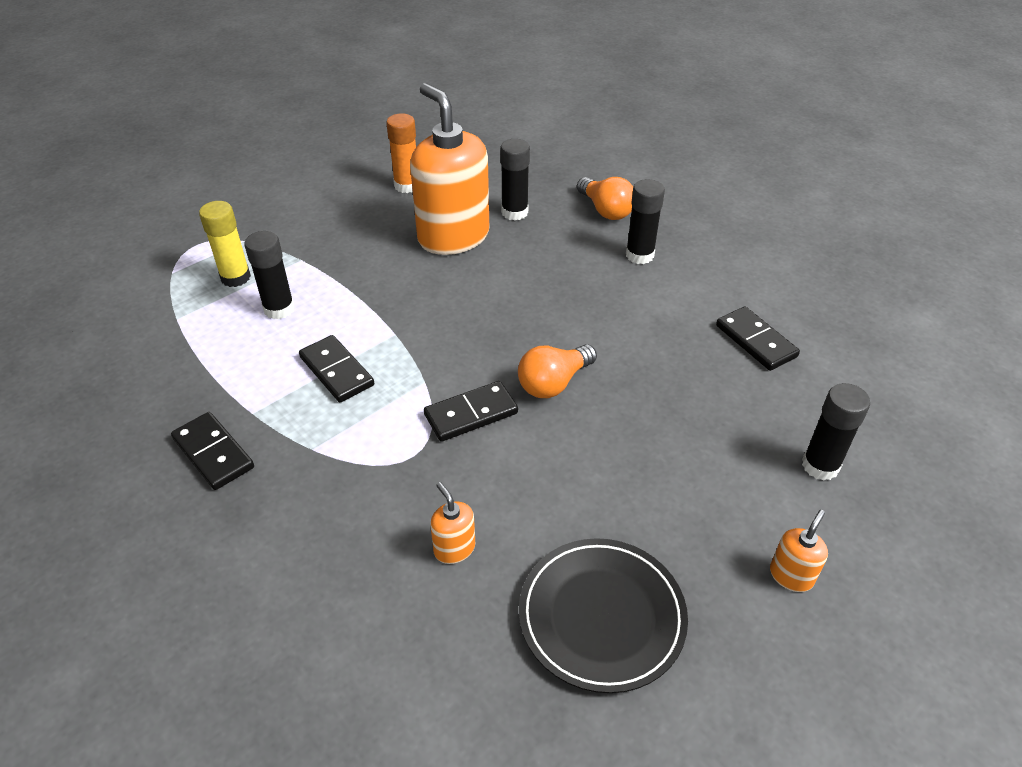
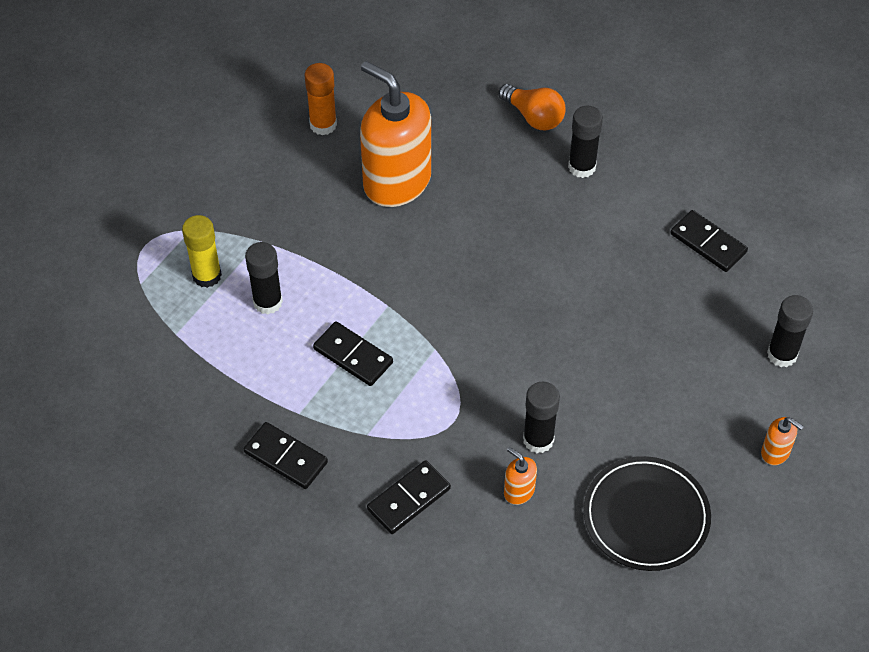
camera: 15 degrees left, 10 degrees up
black domino [424,381,518,442] -> black domino moved to [367,460,451,534]
black glue stick [500,139,530,221] -> black glue stick moved to [523,382,560,453]
orange light bulb [518,344,597,398] -> none
orange soap dispenser [770,510,828,592] -> orange soap dispenser turned 105 degrees clockwise [761,417,804,465]

